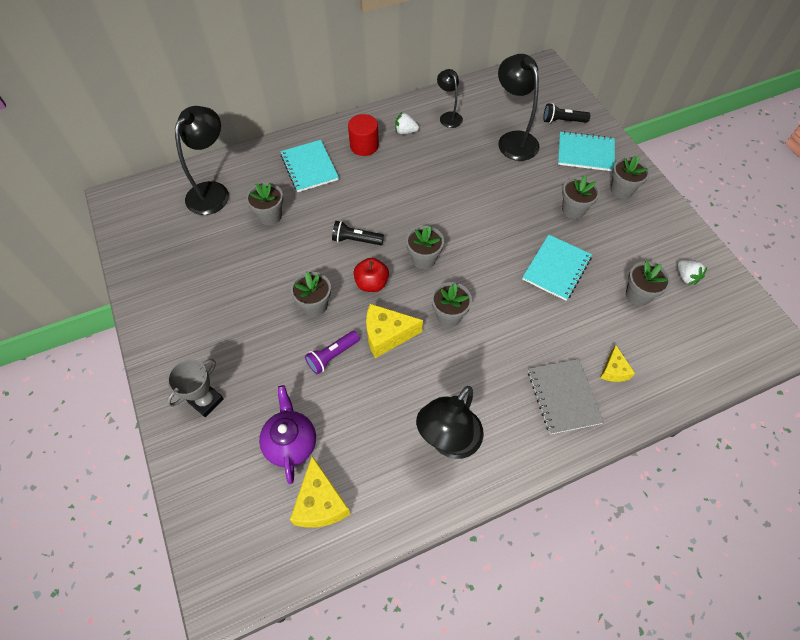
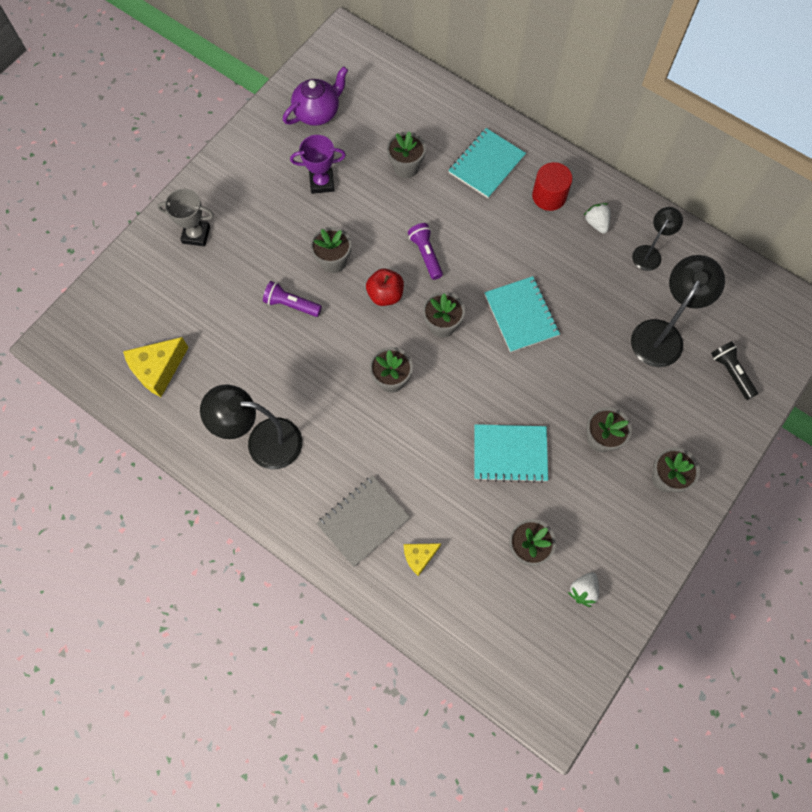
camera: 60 degrees right, 10 degrees up
black lamp [175,106,229,215] -> none
purple teapot [259,385,316,484] -> purple teapot moved to [283,66,348,126]
black flashlight [332,221,384,245] -> purple flashlight [408,223,443,280]
yellow cheese [366,304,423,358] -> none
turquoise notebook [558,131,615,171] -> turquoise notebook moved to [485,276,560,353]
none -> purple trophy [290,135,346,194]

